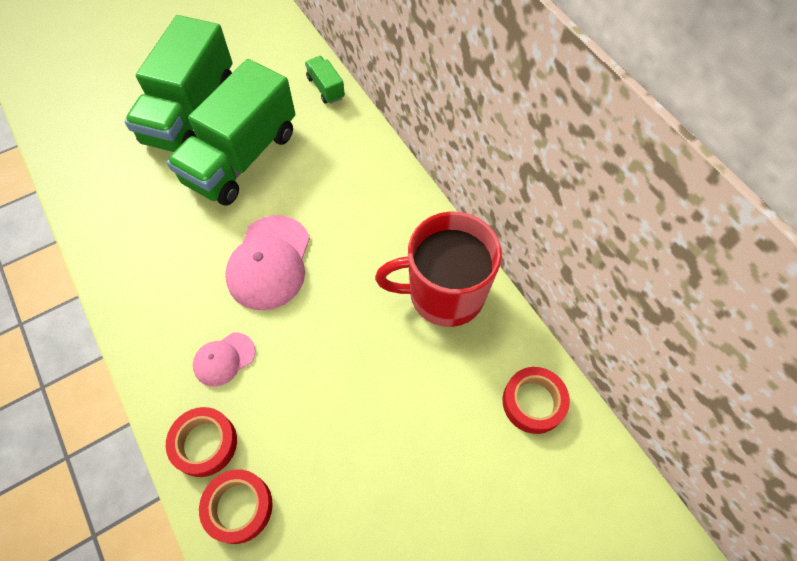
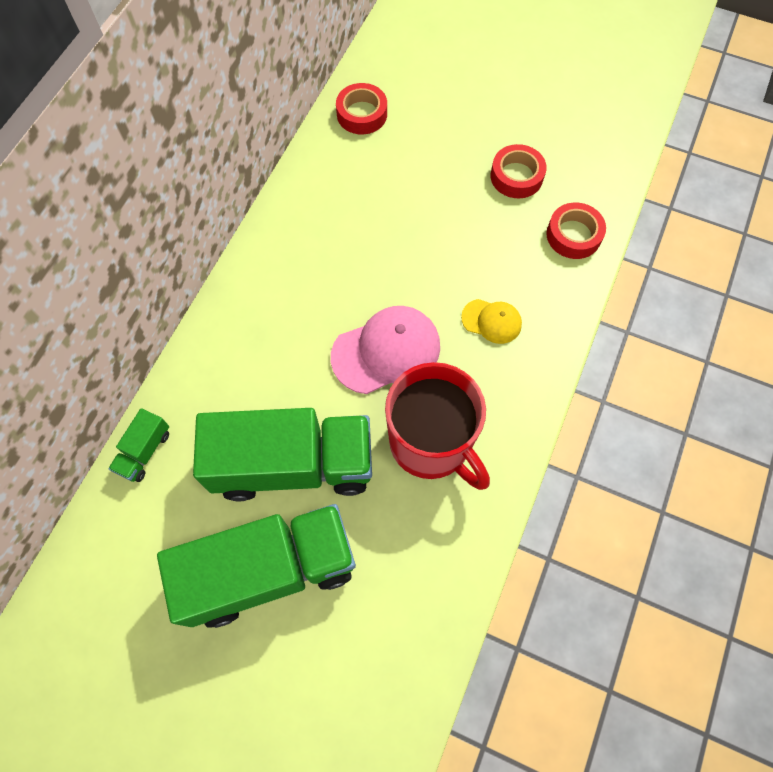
camera: 125 degrees left, 5 degrees up
red tape [166,407,237,477] -> red tape moved to [491,144,547,198]
pink cap [193,333,255,387] -> yellow cap [461,299,522,344]
red mug [375,211,502,327] -> red mug moved to [385,362,490,490]

